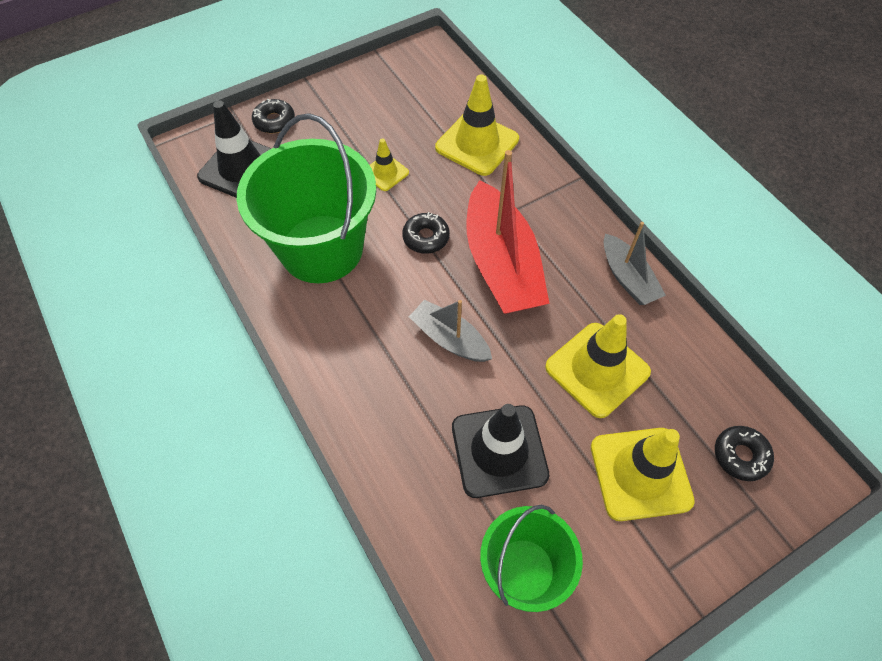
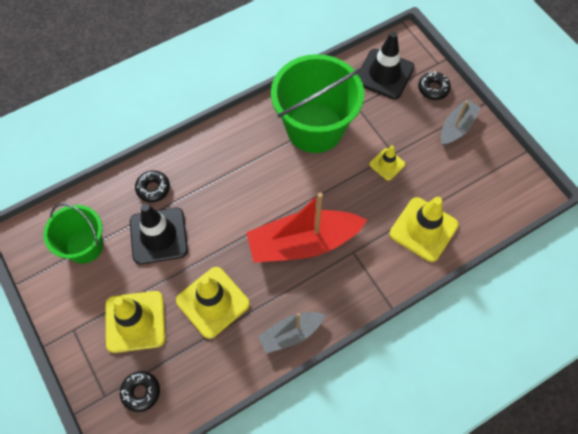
camera: 90 degrees right, 5 degrees up
black donut [402,212,450,254] -> black donut moved to [135,170,170,202]
grey boat [409,300,492,362] -> grey boat moved to [441,99,481,146]

